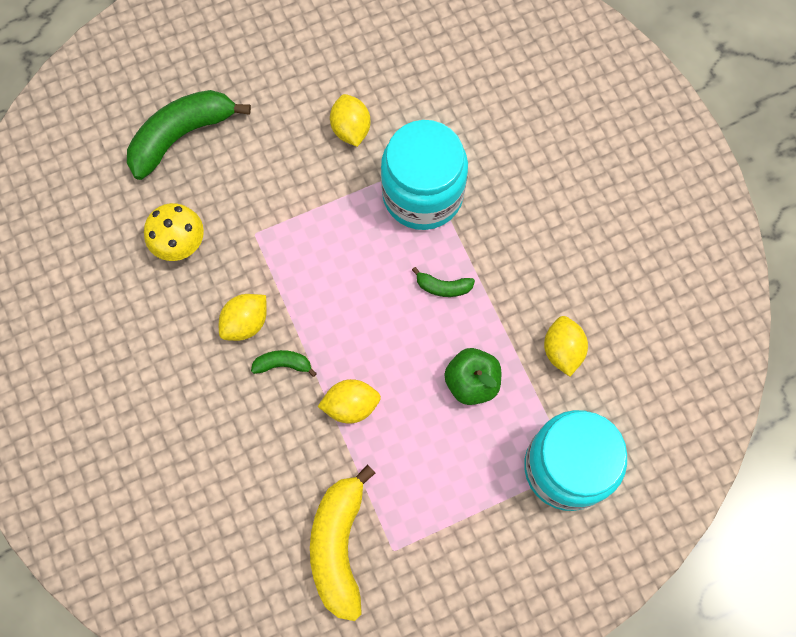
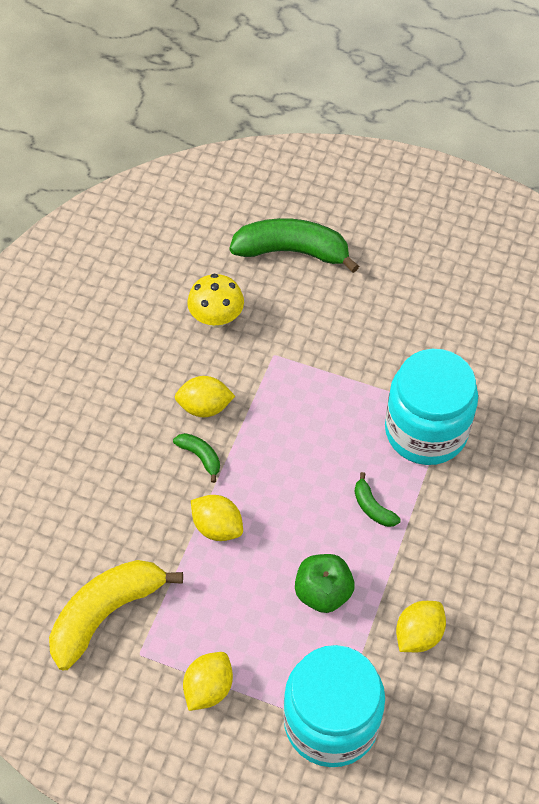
camera: 45 degrees right, 15 degrees down
yellow lemon [330,94,370,147] -> yellow lemon moved to [183,652,233,711]

